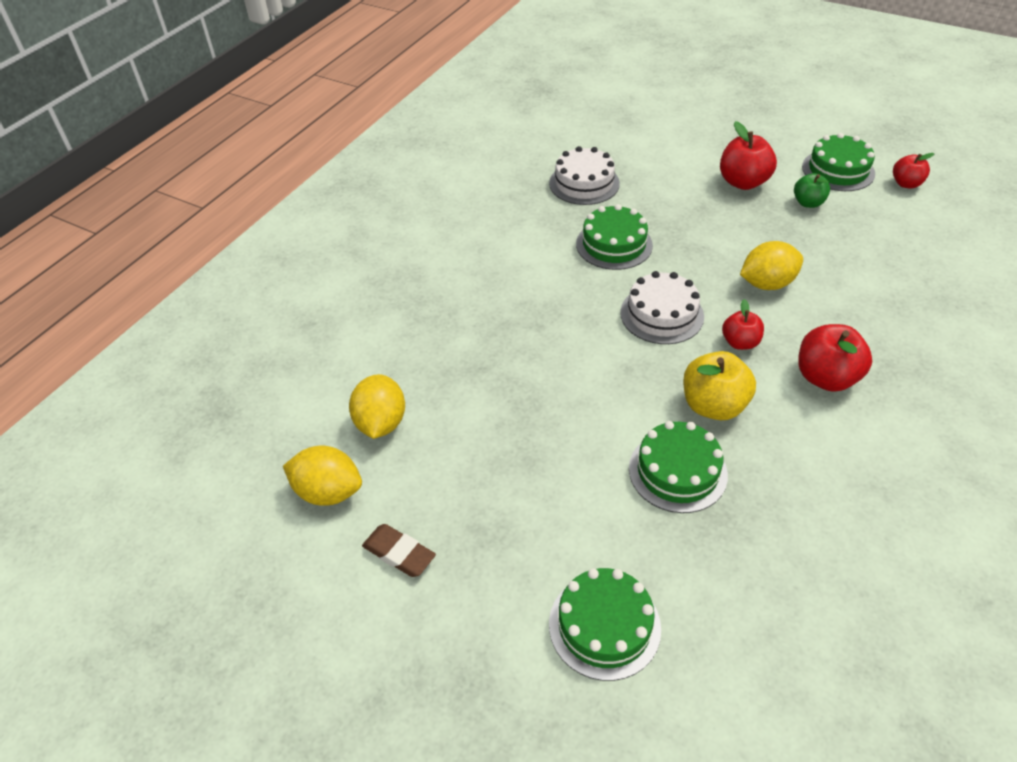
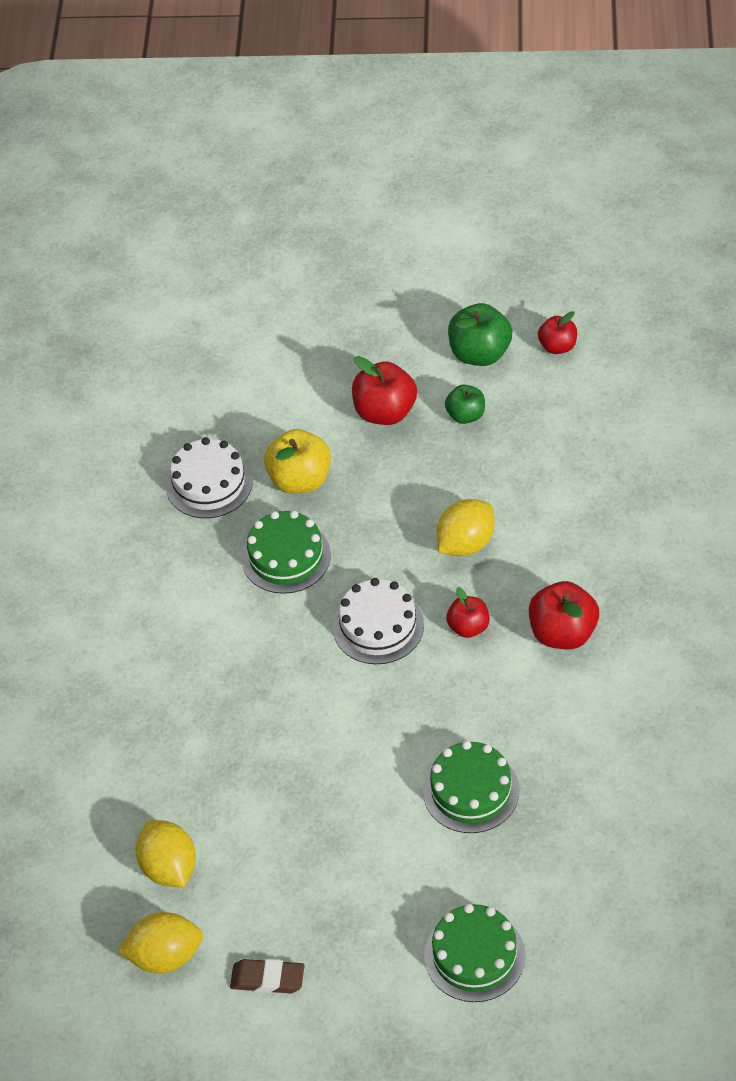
camera: 25 degrees left, 5 degrees up
yellow apple [683,351,756,420] -> yellow apple moved to [264,429,331,494]
green cake [802,133,875,191] -> green apple [448,303,513,366]

